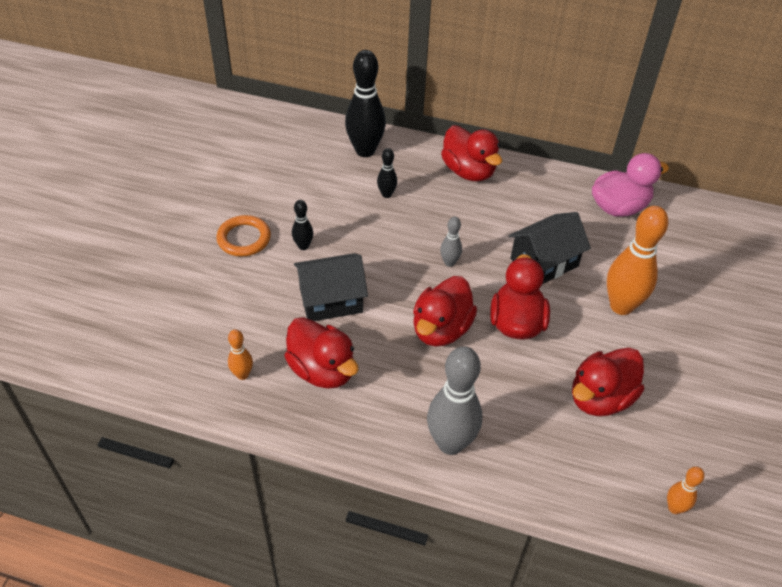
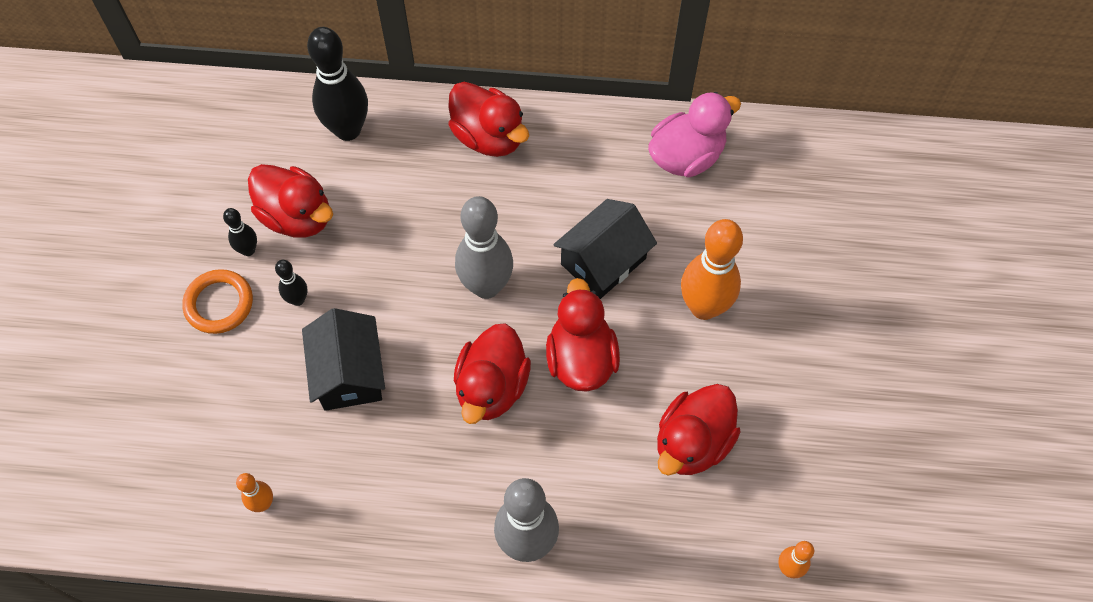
camera: 10 degrees left, 15 degrees up
red duck [284,317,359,389] -> red duck moved to [248,164,333,238]
black house [294,253,368,321] -> black house turned 75 degrees counterclockwise [302,308,385,411]
black bowling pin [377,148,397,198] -> black bowling pin moved to [223,208,257,256]
grey bowling pin [440,217,462,267] -> grey bowling pin [455,196,513,299], size x2.06

